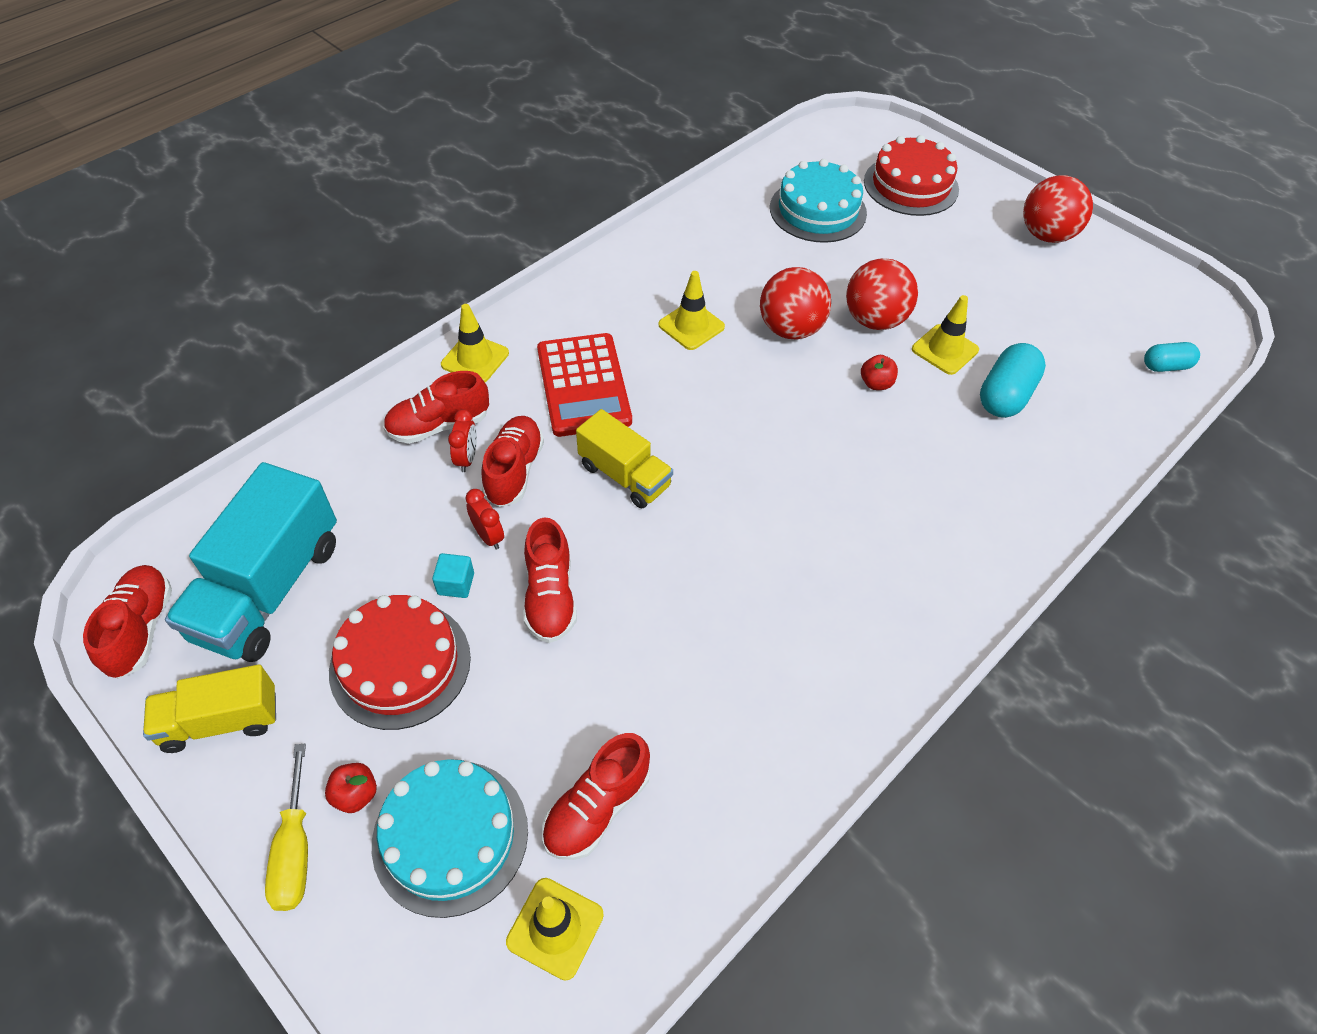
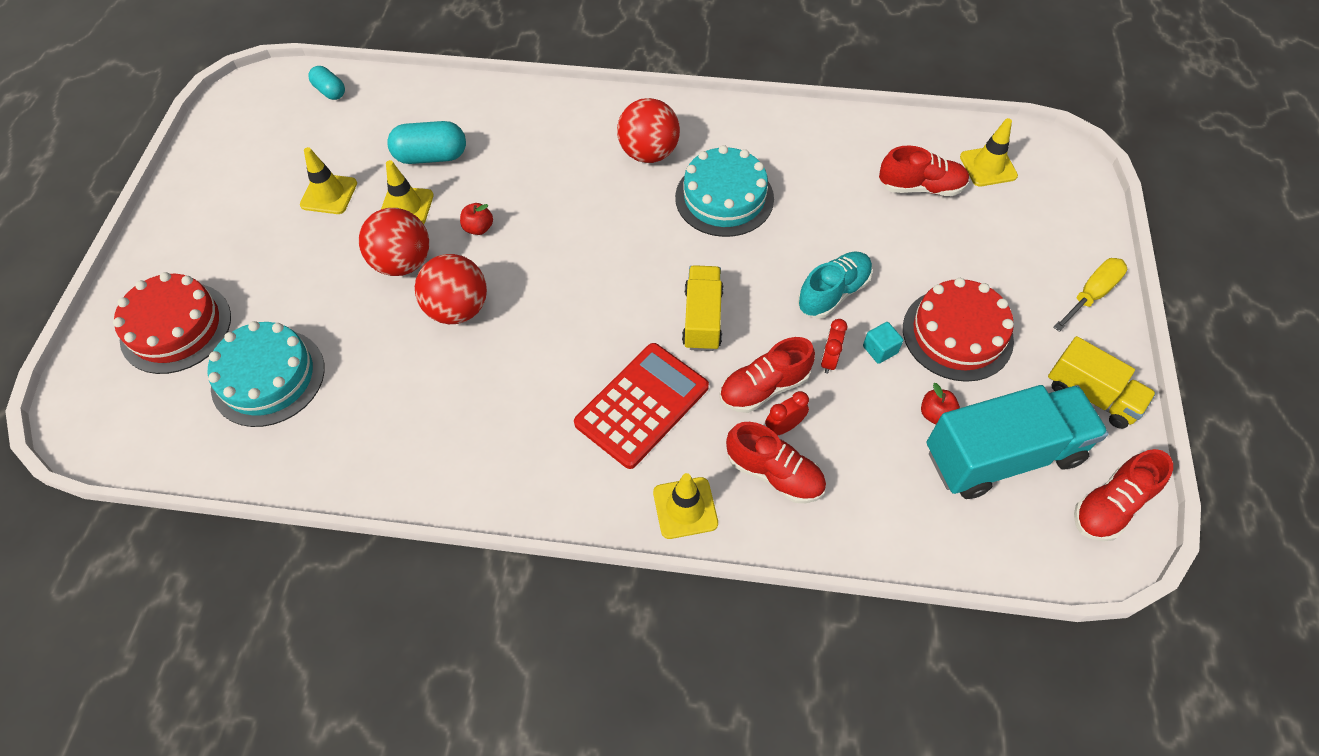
camera: 125 degrees left, 5 degrees up
red apple [325,763,377,813] -> red apple moved to [921,383,960,425]
turquoise cake [372,759,528,918] -> turquoise cake moved to [675,145,774,237]
red shoe [524,518,577,643] -> turquoise shoe [798,251,873,319]
yellow traffic cone [658,271,725,350] -> yellow traffic cone moved to [300,147,357,214]
red ball [1023,175,1093,243] -> red ball moved to [617,98,680,163]

